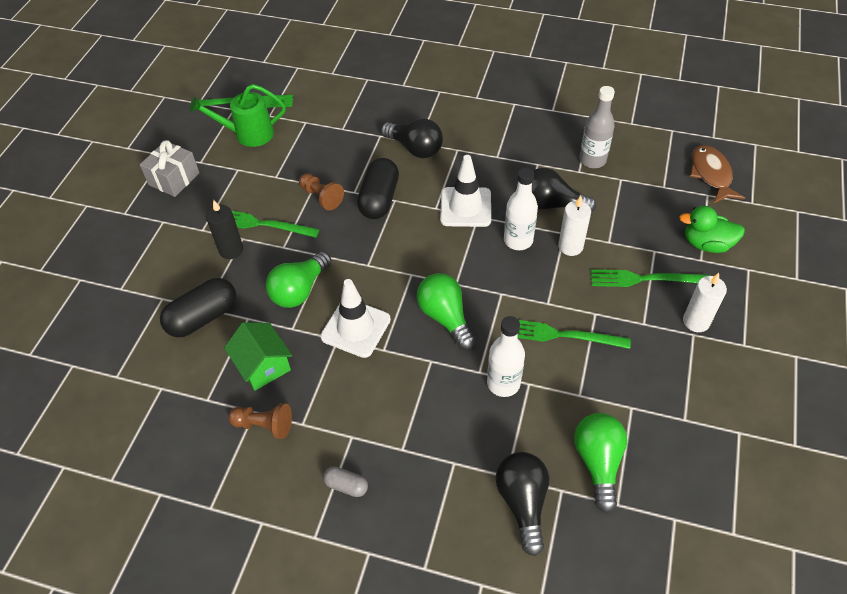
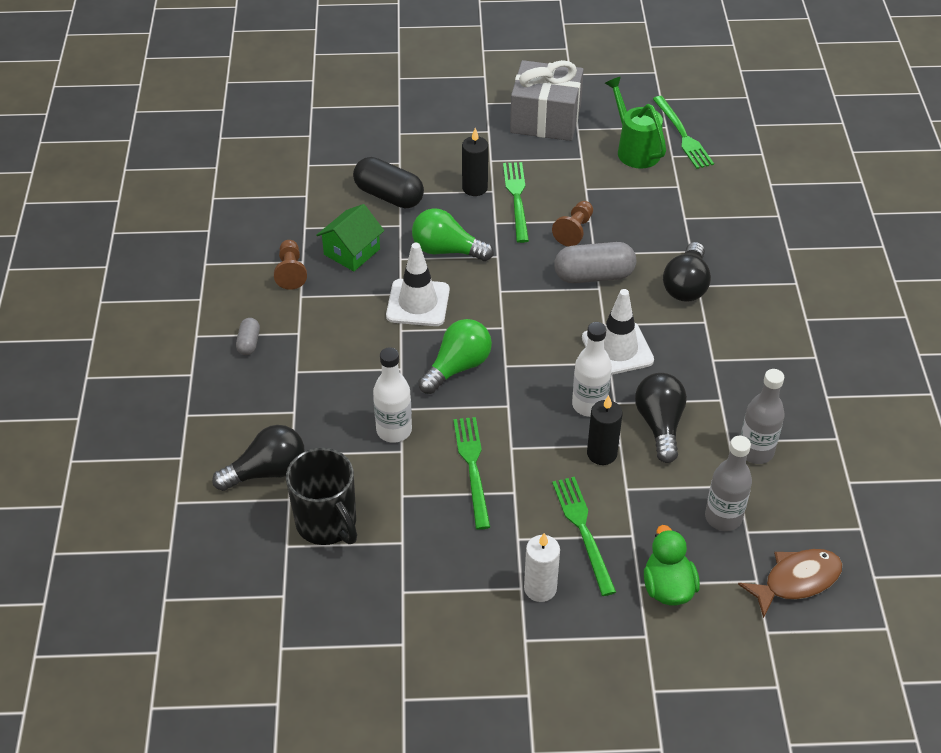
camera: 70 degrees right, 5 degrees down
grey gift [140,140,200,197] -> grey gift [510,60,584,141], size x1.53
black capsule [357,158,399,219] -> grey capsule [554,242,636,283]
white candle [558,196,591,256] -> black candle [587,395,623,465]
green light bulb [574,413,627,513] -> black mug [286,448,357,545]
none -> grey bottle [705,436,752,531]

